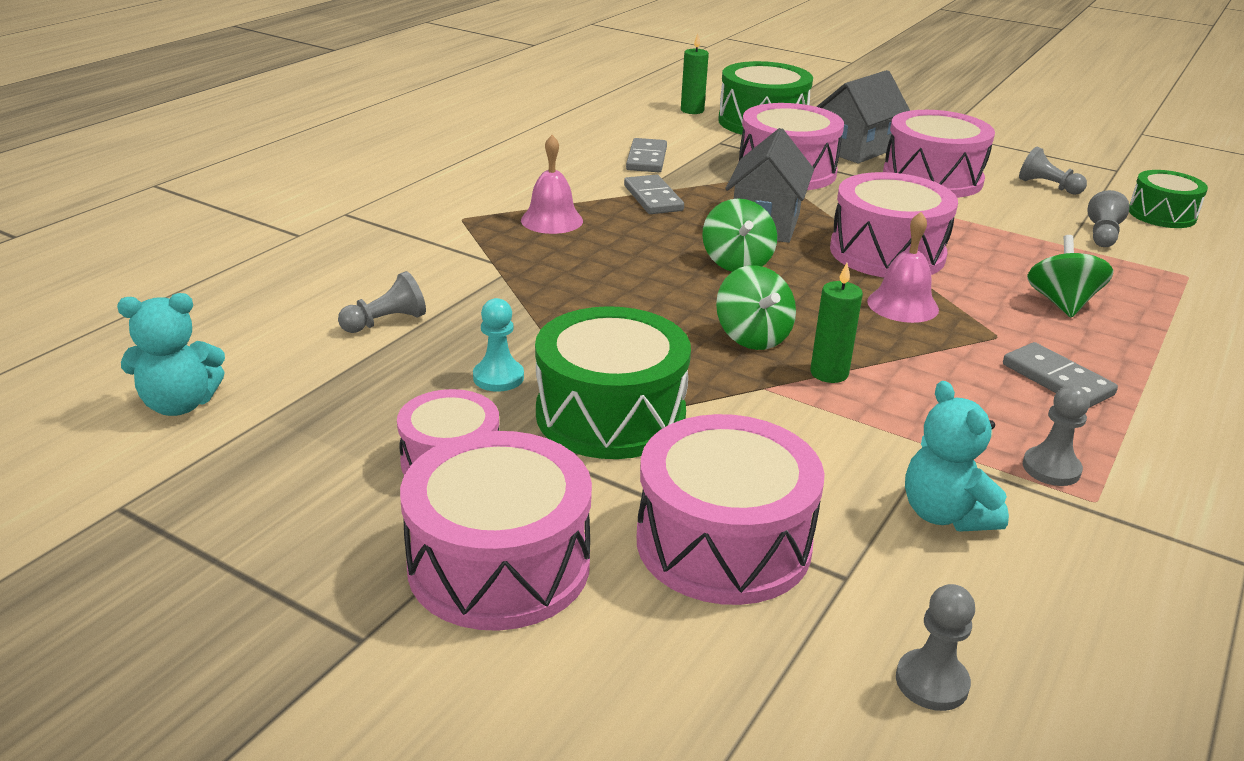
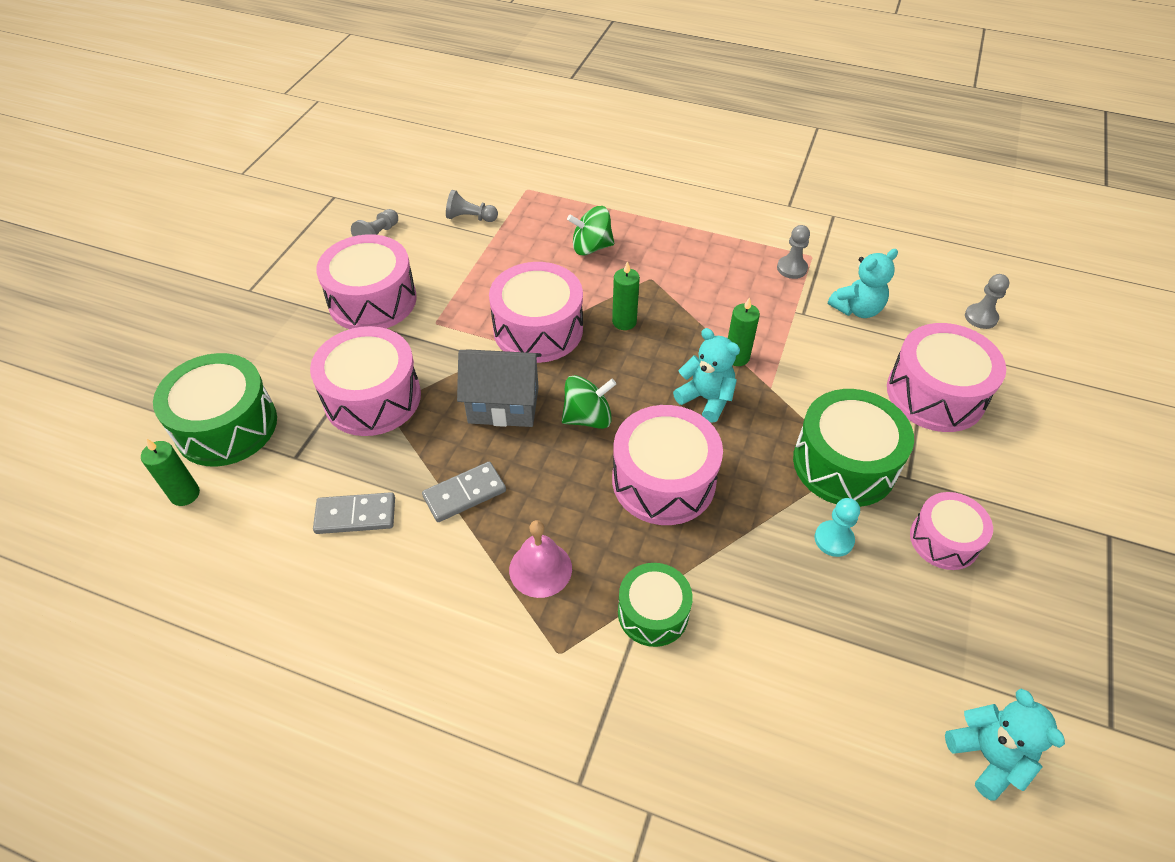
camera: 100 degrees left, 20 degrees up
grey pawn [338,271,426,333] -> none
pink drum [400,431,592,631] -> pink drum moved to [612,405,723,525]
green spinning top [716,265,796,350] -> turquoise teddy bear [673,328,740,423]
grey house [816,70,910,164] -> none
pink bell [867,212,939,323] -> green candle [612,261,640,330]
grey domino [1003,342,1118,408] -> none
green drum [1129,170,1208,228] -> green drum moved to [618,563,693,647]

